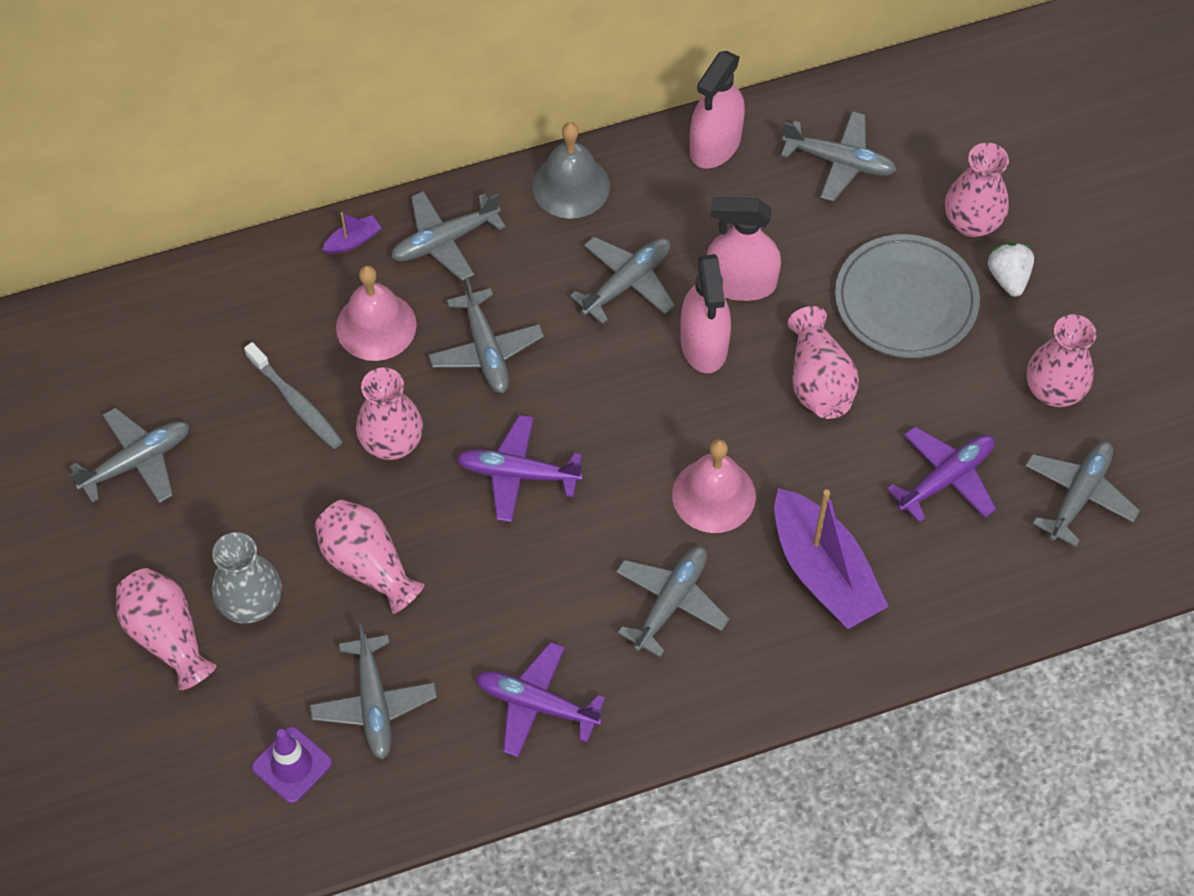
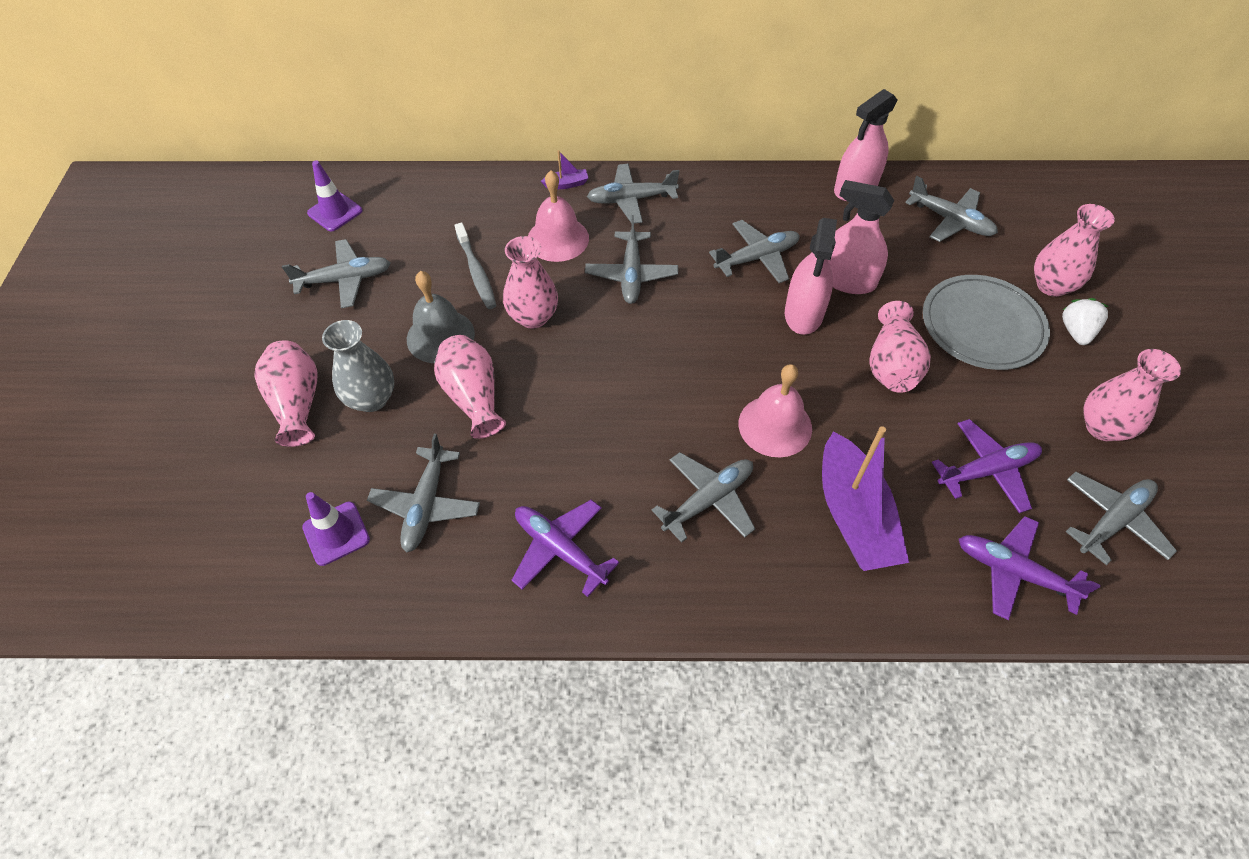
camera: 20 degrees right, 5 degrees down
purple plane [457,415,583,522] -> purple plane moved to [959,516,1101,620]
grey bell [532,122,610,219] -> grey bell moved to [407,271,475,363]
none -> purple traffic cone [307,160,362,231]

